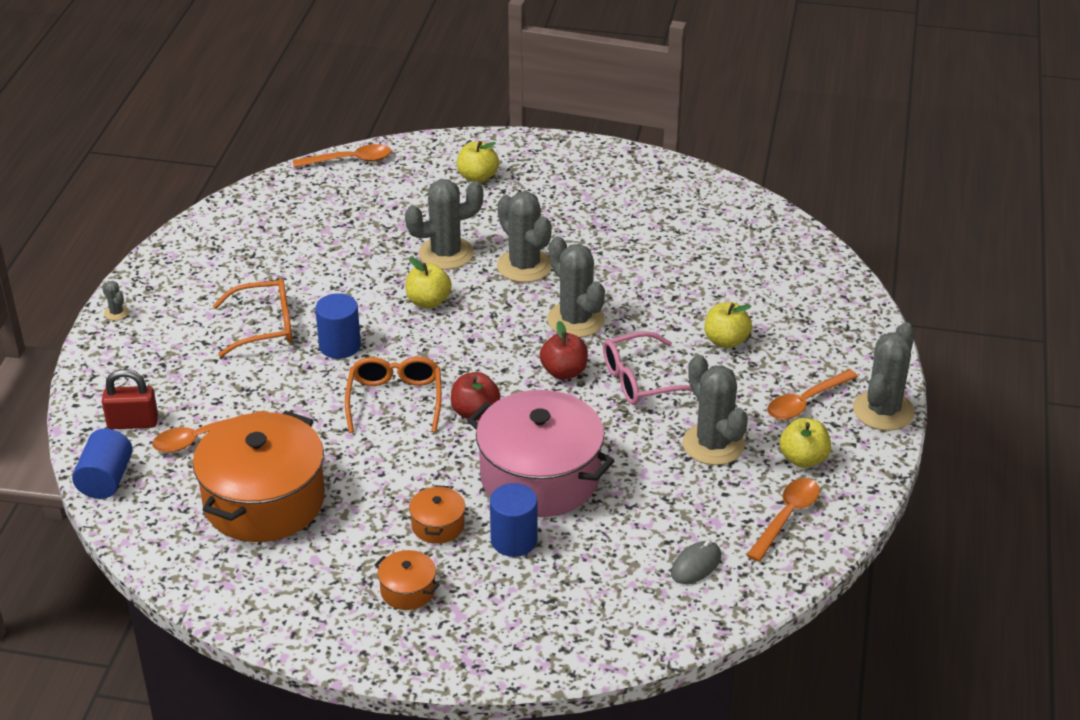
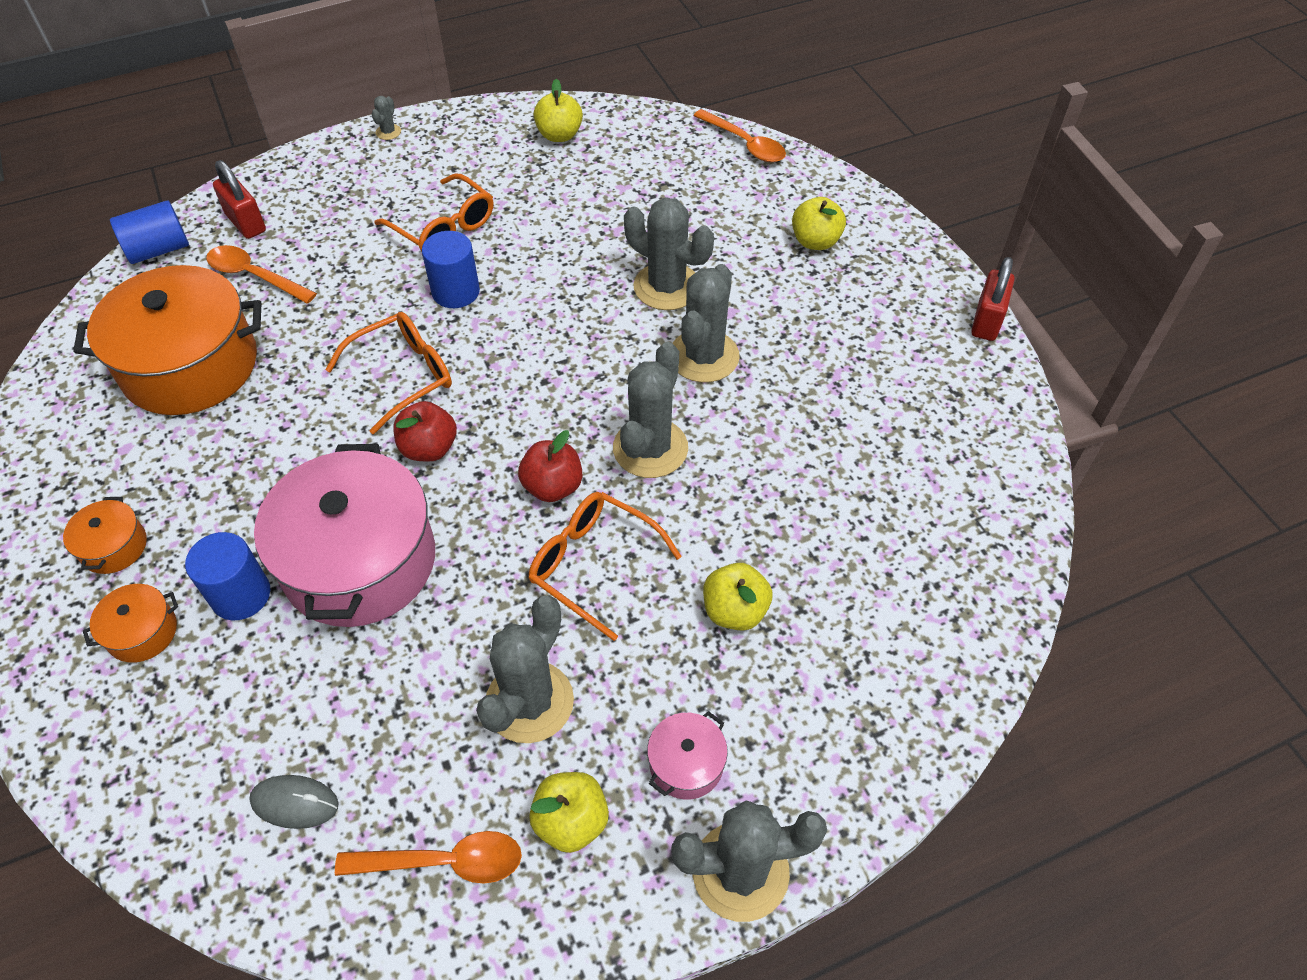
camera: 55 degrees right, 15 degrees up
yellow apple [406,257,452,308] -> yellow apple moved to [534,79,583,142]
orange pot [409,485,465,544] -> orange pot moved to [83,584,178,663]
pink glasses [603,331,693,405] -> orange glasses [529,492,682,641]
orange spoon [767,369,858,420] -> pink pot [647,711,728,799]
none -> red padlock [971,257,1015,341]

